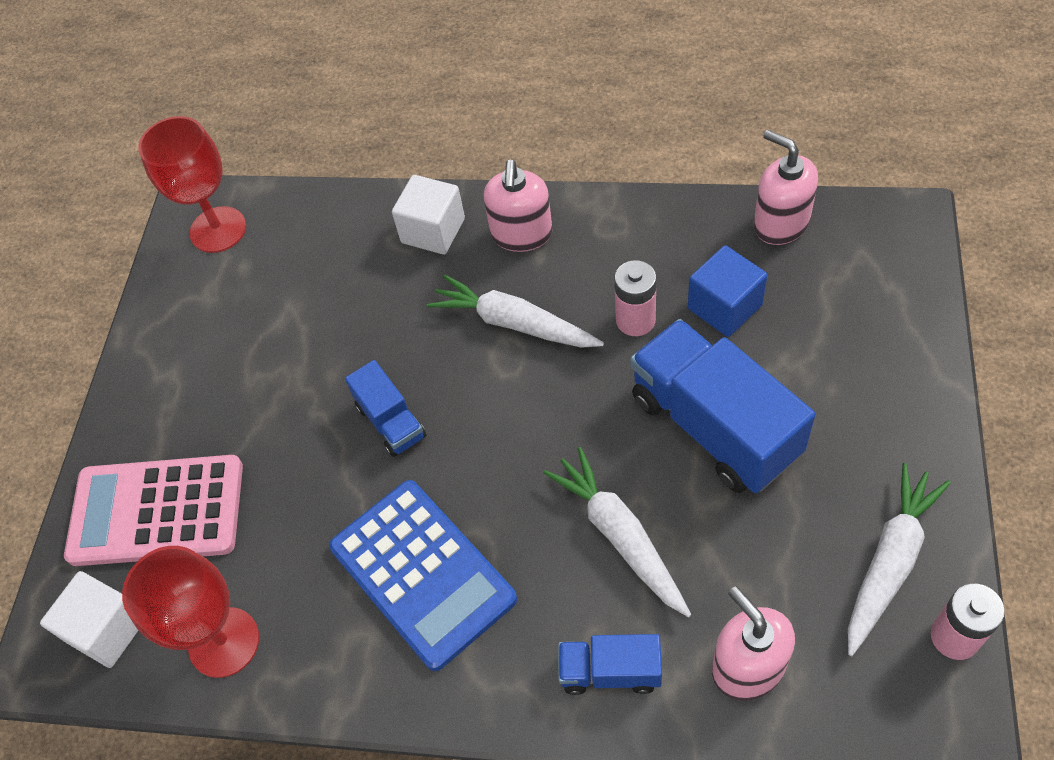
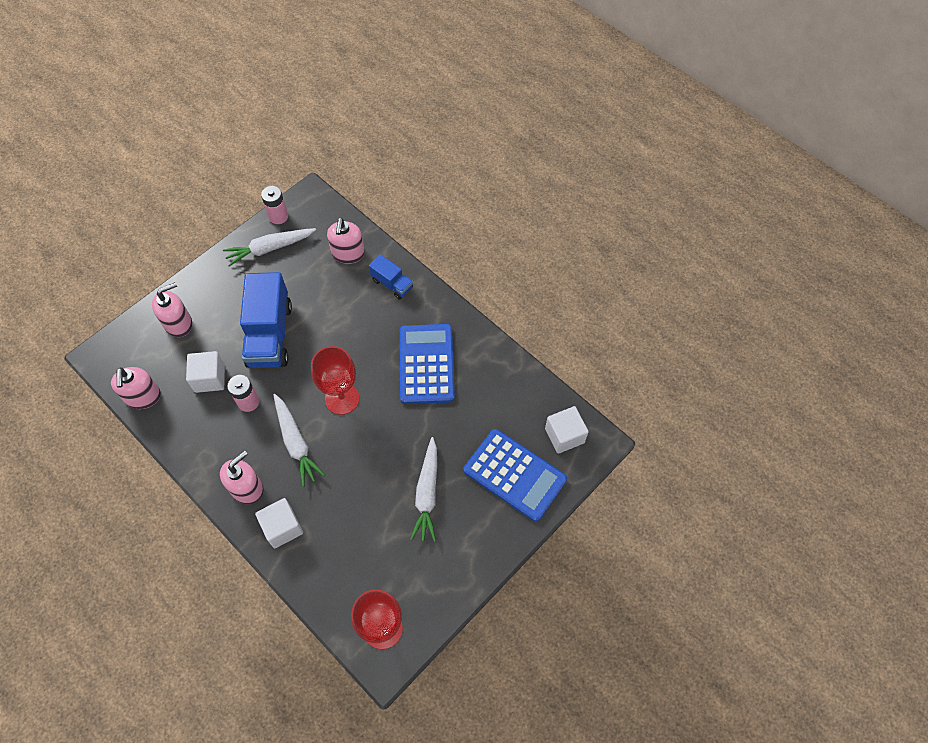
camera: 150 degrees left, 5 degrees up
pink calculator [64,455,243,566] -> blue calculator [464,429,567,522]
red goblet [122,546,259,678] -> red goblet moved to [311,346,360,415]
blue truck [345,360,426,457] -> none
white carrot [544,447,691,617] -> white carrot moved to [410,437,437,542]
blue cube [688,245,767,337] -> white cube [186,351,225,393]
none -> pink soap dispenser [152,282,192,337]

